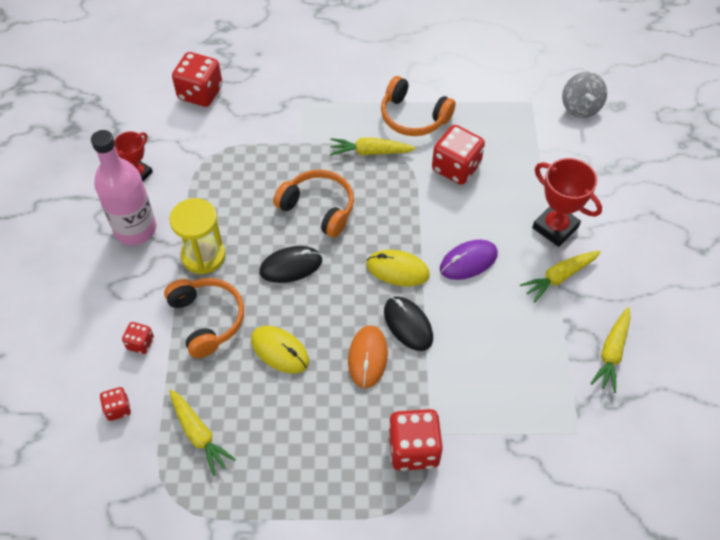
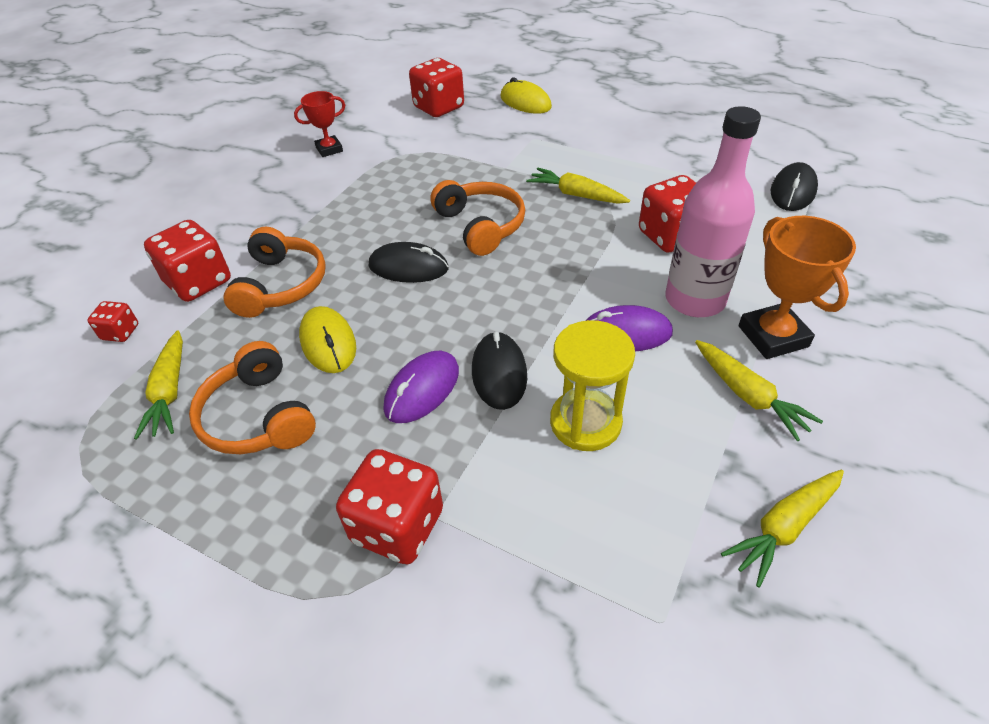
camera: 30 degrees right, 10 degrees down
pink bottle [91,130,156,245] -> pink bottle moved to [665,106,761,317]
red dice [122,322,154,354] -> red dice [144,220,231,302], size x1.93
yellow hourglass [170,198,226,274] -> yellow hourglass moved to [550,320,635,451]
orange mouse [348,325,388,388] -> purple mouse [384,351,459,423]
yellow mouse [367,250,430,286] -> yellow mouse moved to [500,77,552,114]
orange headphones [381,76,456,136] -> orange headphones moved to [189,341,316,454]
yellow carrot [520,251,601,302] -> yellow carrot turned 120 degrees counterclockwise [695,340,823,441]
red trophy [532,158,602,247] -> orange trophy [739,216,856,359]
grey spinning top [562,72,607,118] -> none
none -> black mouse [771,162,818,211]

